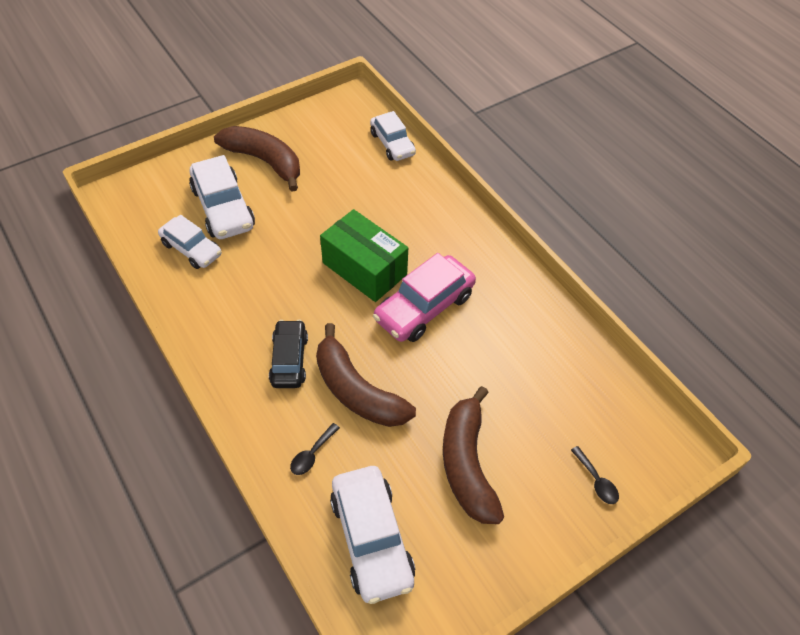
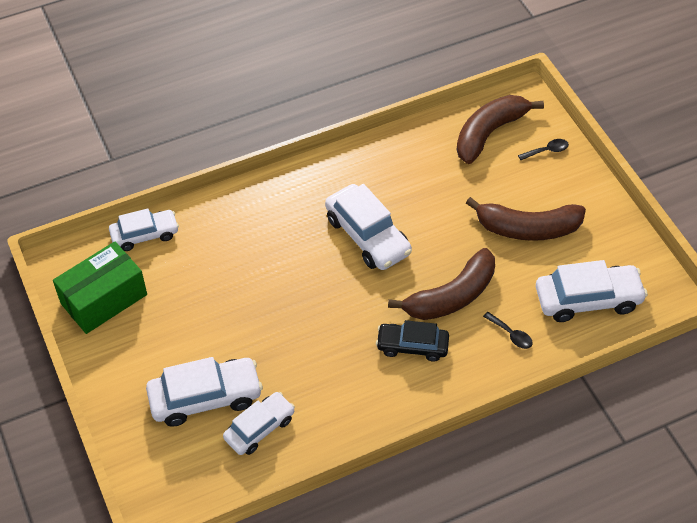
camera: 80 degrees left, 0 degrees up
brown banana [214,126,300,192] -> brown banana moved to [456,95,544,164]
green box [320,209,408,302] -> green box moved to [53,241,147,334]
pink car [373,253,476,342] -> white car [325,184,412,270]

